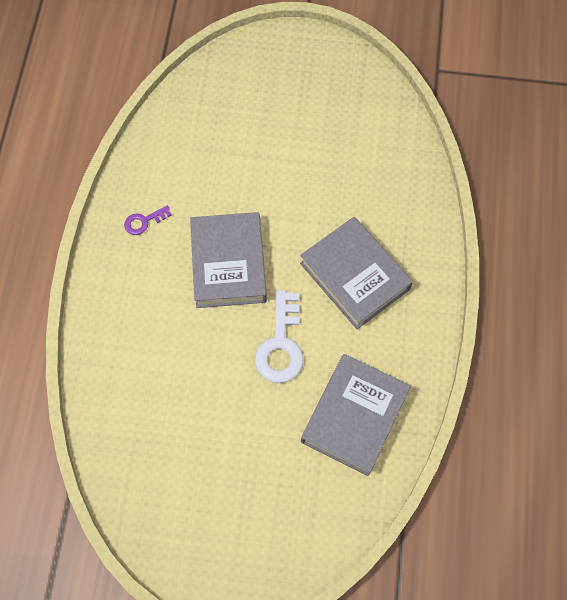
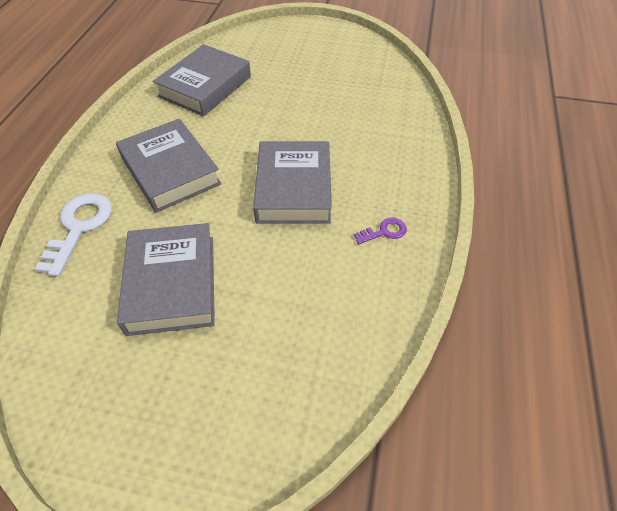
camera: 175 degrees left, 15 degrees down
white key [255,290,303,383] -> white key moved to [35,193,112,277]
none -> grey book [117,223,215,336]

